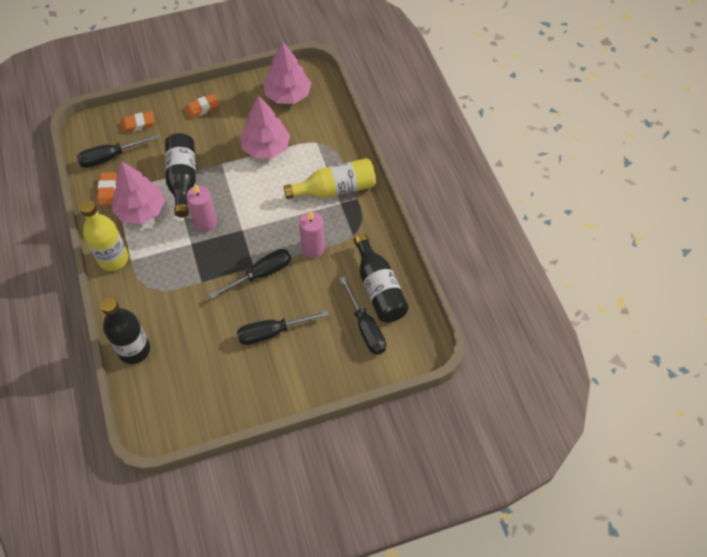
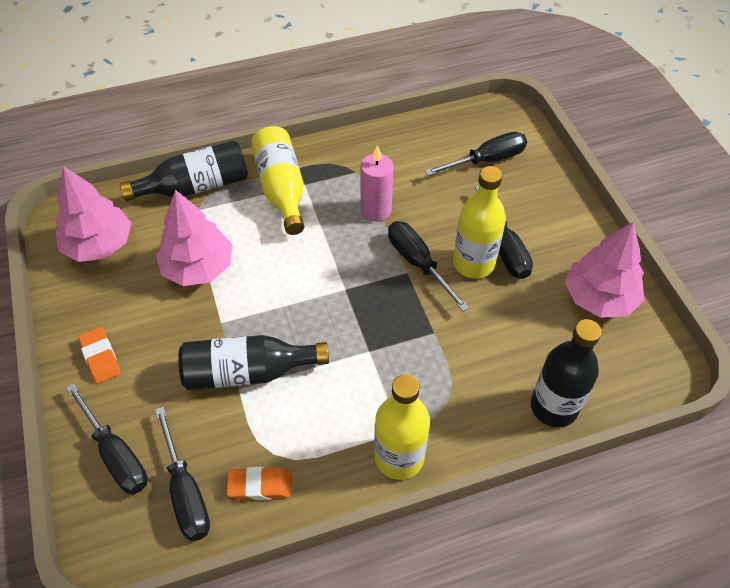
camera: 90 degrees left, 5 degrees down
pink tree [112,162,165,224] -> pink tree moved to [565,222,645,318]
orange eraser [120,111,155,133] -> black screwdriver [66,383,148,494]
pink candle [186,184,217,232] -> none
black bottle [354,234,409,322] -> black bottle moved to [120,140,248,201]
none -> yellow bottle [453,166,506,279]

